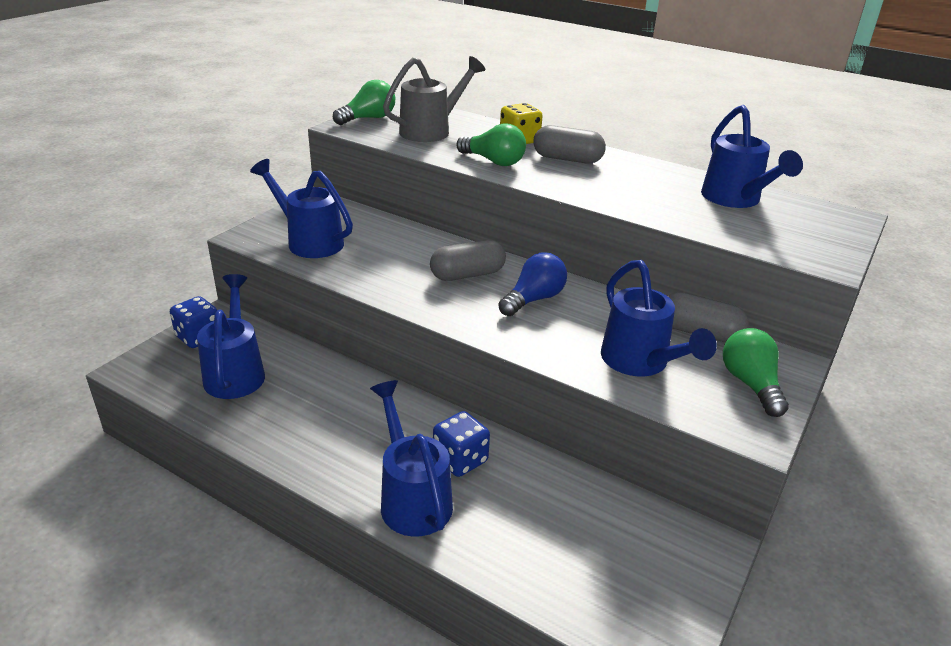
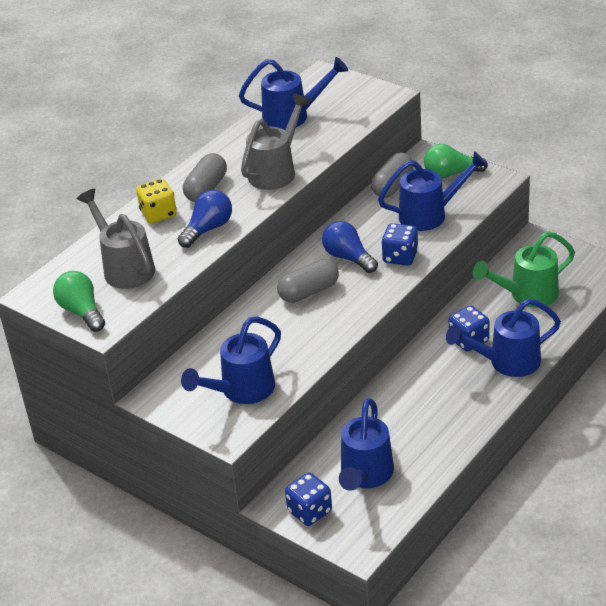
camera: 80 degrees left, 5 degrees up
blue watering can [197,274,265,399] -> blue watering can turned 75 degrees counterclockwise [339,398,394,491]
grey capsule [430,240,506,281] -> grey capsule turned 75 degrees clockwise [277,259,339,303]
green light bulb [456,123,526,166] -> blue light bulb [178,190,232,248]
none -> grey watering can [241,94,311,190]
none -> blue dice [381,223,418,266]
none -> green watering can [473,231,575,307]

